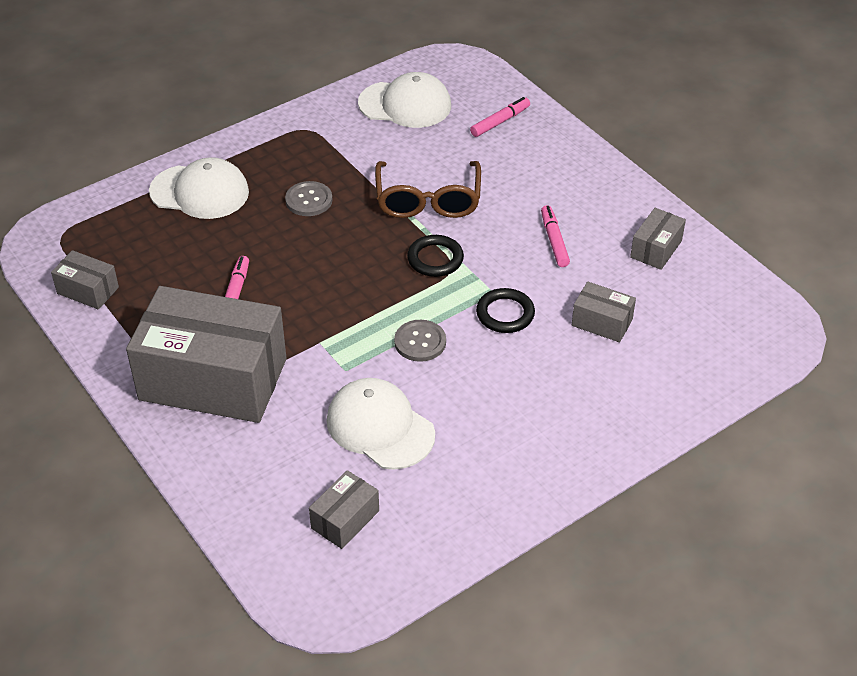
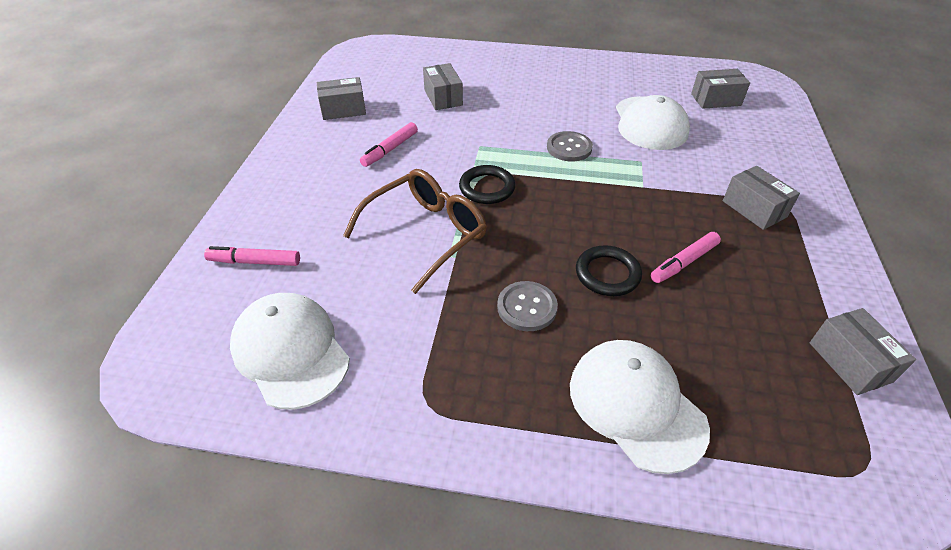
camera: 135 degrees left, 0 degrees up
grey box [126,286,287,423] -> grey box [723,166,800,230], size x0.43
black ring [476,288,535,333] -> black ring moved to [576,245,642,296]

